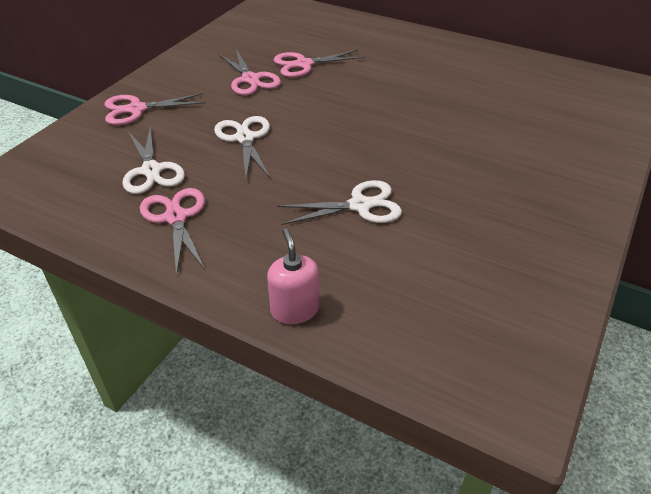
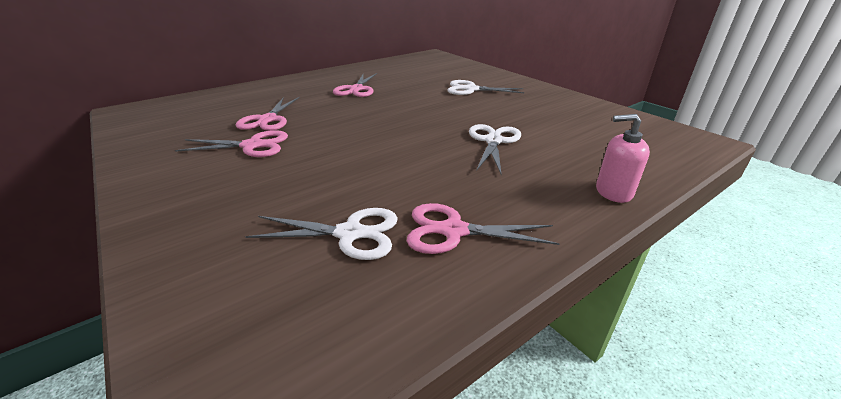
camera: 65 degrees left, 10 degrees down
pink scissors [105,93,206,125] -> pink scissors moved to [333,73,377,97]
white scissors [214,116,270,178] -> white scissors moved to [447,80,524,95]

